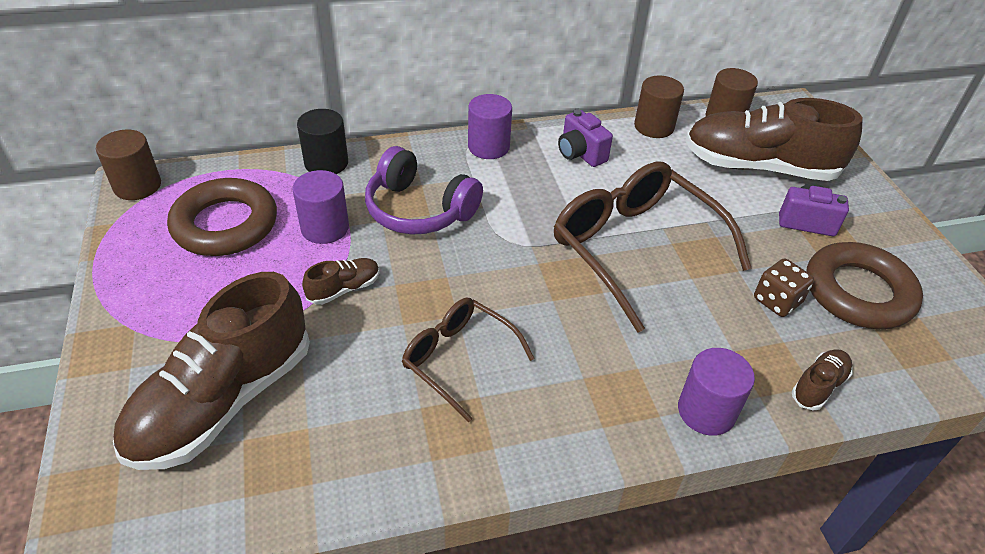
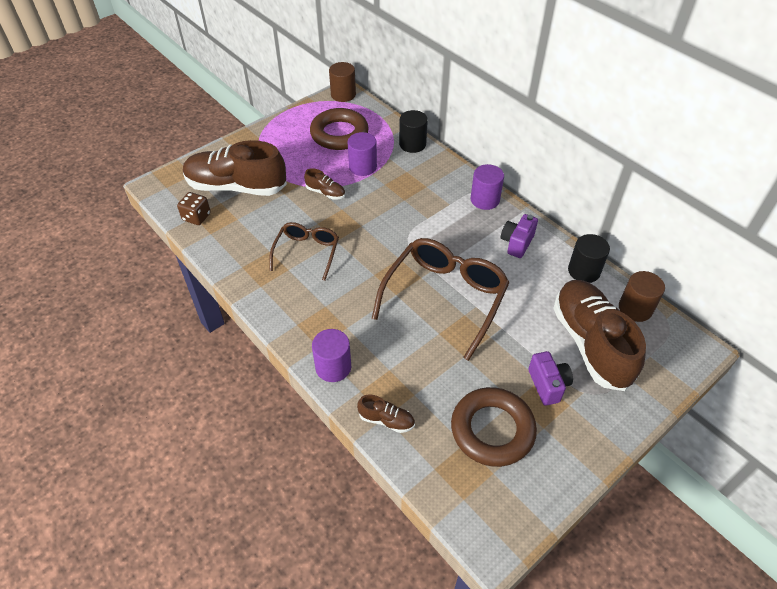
camera: 65 degrees right, 5 degrees up
purple headphones [365,146,483,235] -> none
brown cylinder [634,76,684,138] -> black cylinder [568,234,610,283]
brown dice [754,258,814,317] -> brown dice moved to [177,192,211,225]

